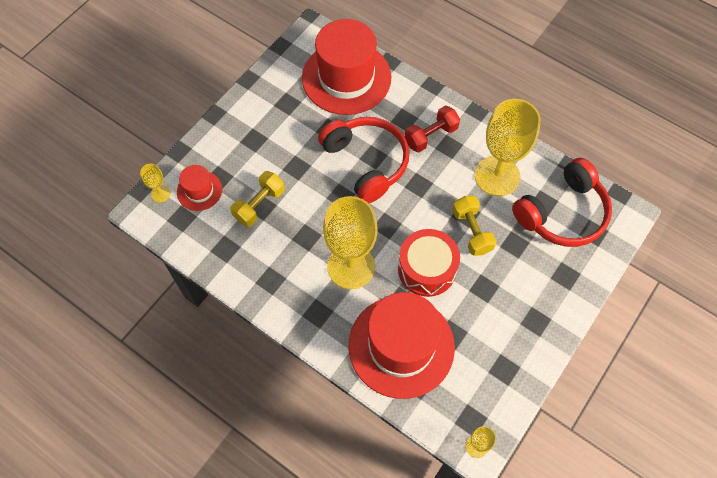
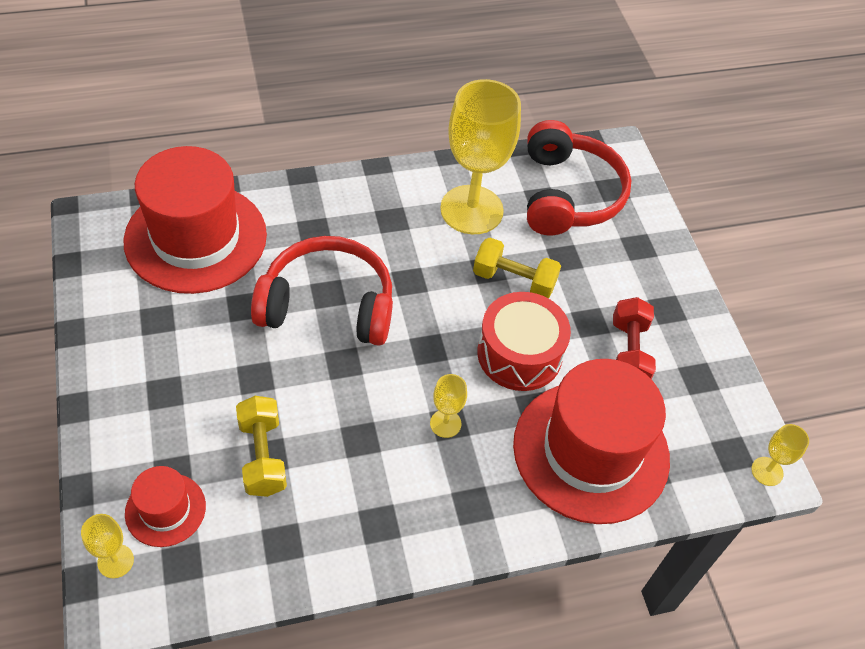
camera: 55 degrees left, 10 degrees down
yellow goblet [323,196,378,289] -> yellow goblet [430,374,467,438], size x0.43
red dumbbell [405,106,460,152] -> red dumbbell moved to [613,297,656,379]

